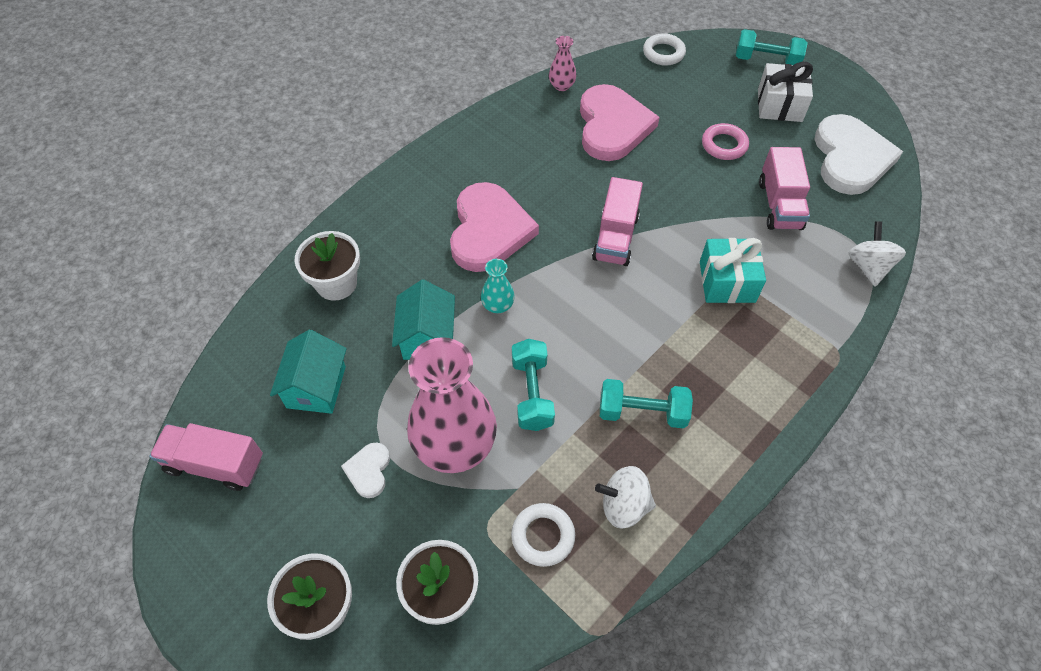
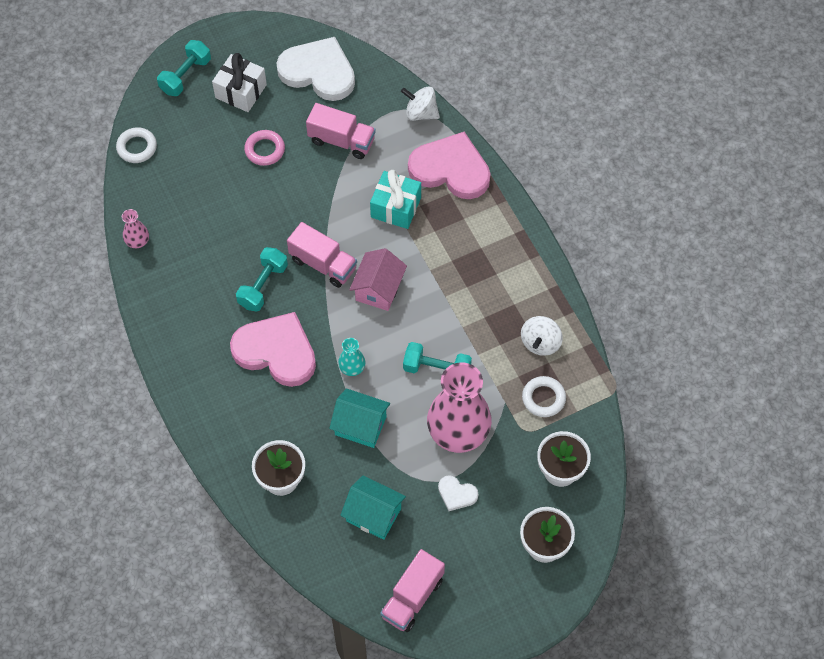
camera: 70 degrees left, 5 degrees up
pink heart [580,84,660,161] -> pink heart moved to [408,132,491,199]
turquoise dumbbell [600,379,693,429] -> turquoise dumbbell moved to [236,247,288,312]
none -> pink house [349,248,407,311]

